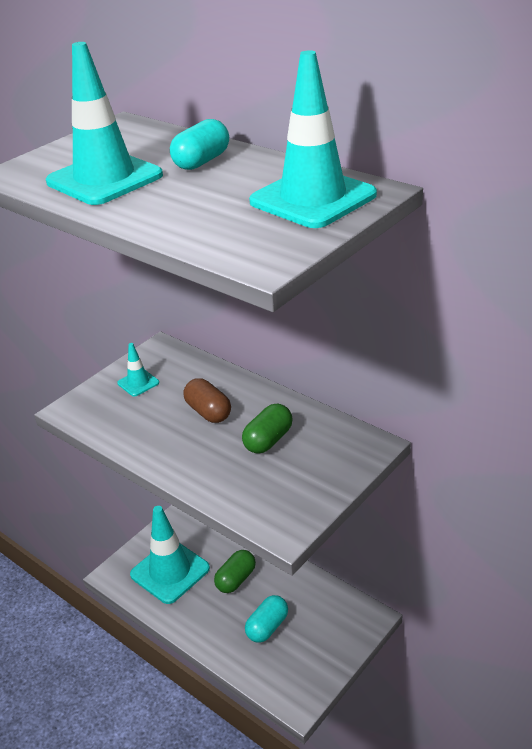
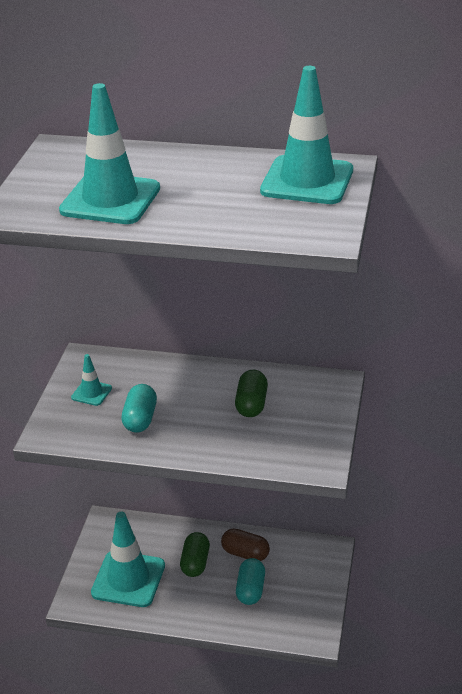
camera: 30 degrees left, 0 degrees up
turquoise capsule [170,119,229,170] -> turquoise capsule moved to [121,384,157,433]
brown capsule [183,378,231,423] -> brown capsule moved to [221,529,270,561]

